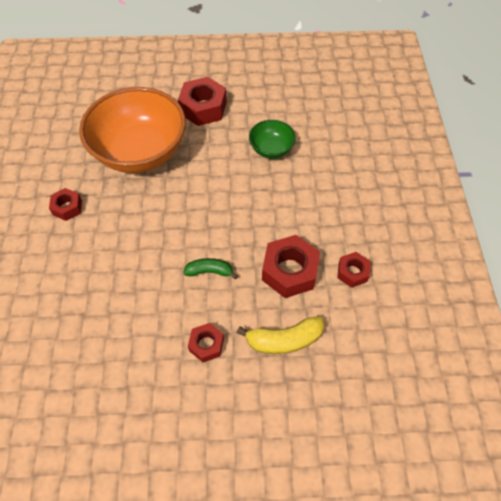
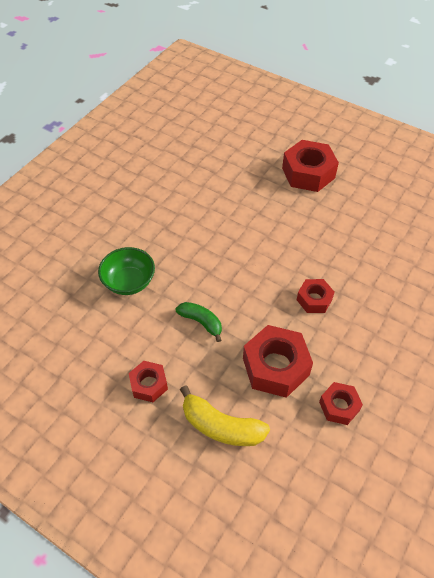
camera: 35 degrees right, 5 degrees down
red nut [49,188,82,221] -> red nut moved to [297,279,334,313]
orange bowl [79,87,186,173] -> none
green bowl [249,120,296,159] -> green bowl moved to [98,247,155,295]

